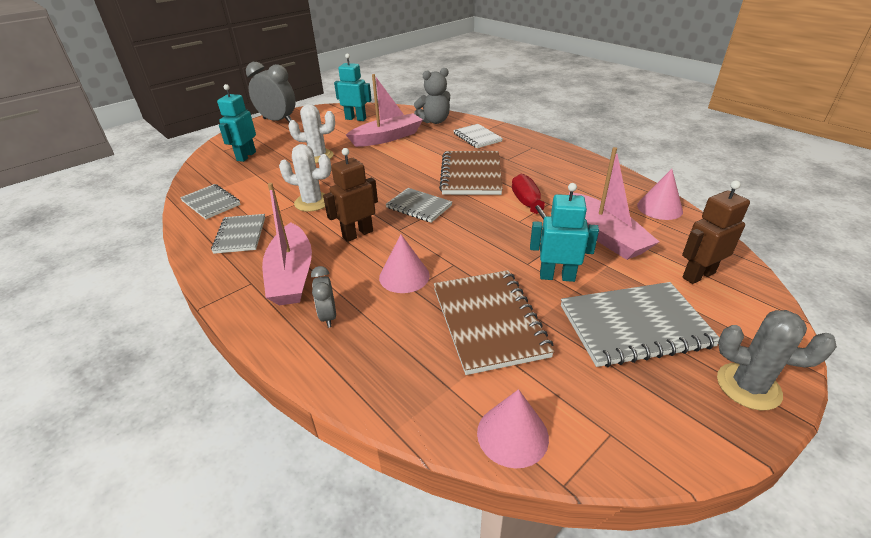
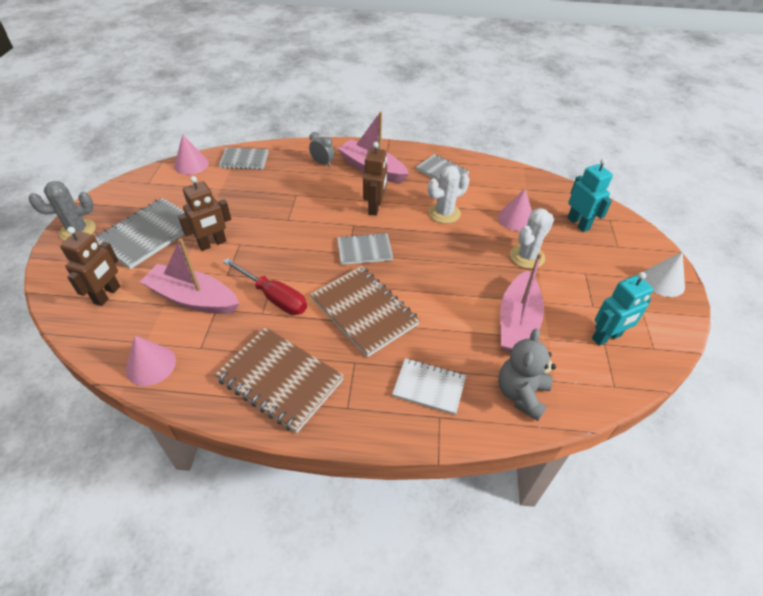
camera: 135 degrees right, 10 degrees up
grey notebook [180,184,241,219] -> grey notebook moved to [219,148,268,170]
grey clock [246,62,296,123] -> white cone [644,252,685,297]
pink cone [379,234,430,293] -> pink cone moved to [498,189,532,231]
brown notebook [434,270,555,375] -> brown notebook moved to [215,327,344,433]
turquoise robot [530,183,599,282] -> brown robot [178,176,231,251]

